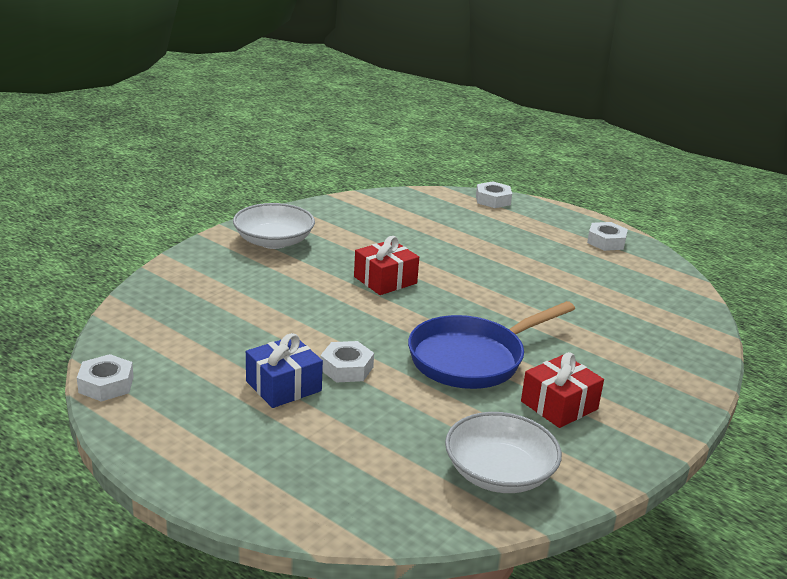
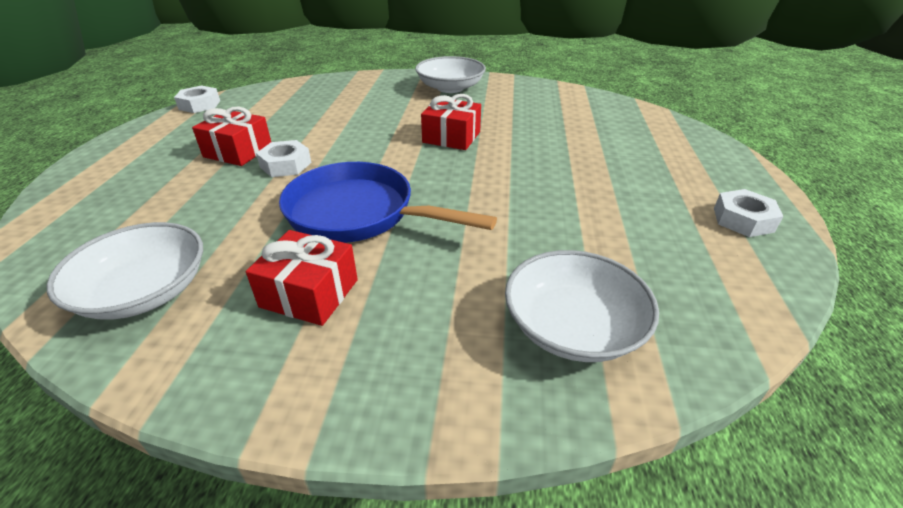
camera: 60 degrees right, 10 degrees up
blue gift [246,333,323,408] -> red gift [192,107,271,166]
white nut [476,181,512,208] -> none
none -> white bowl [505,250,659,362]

